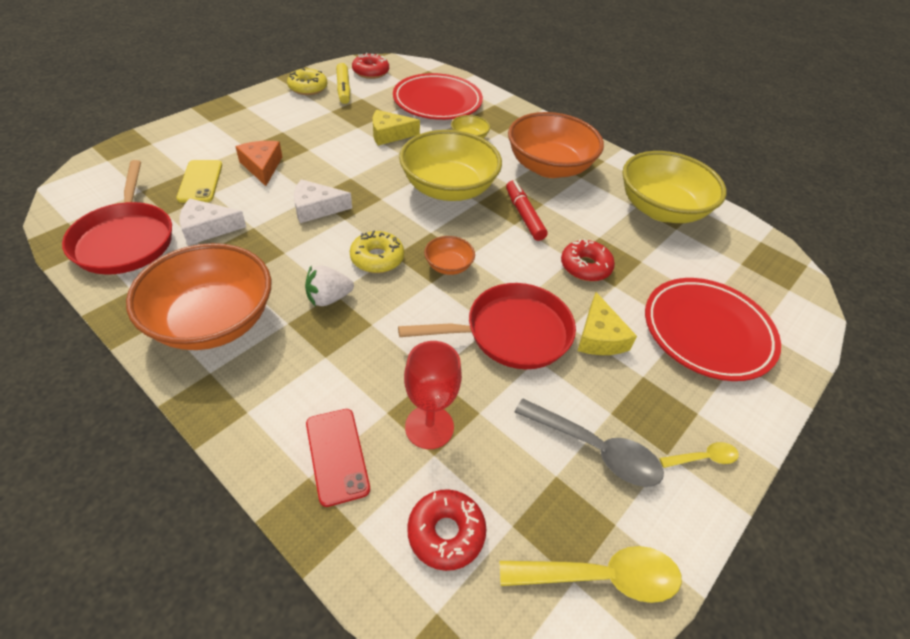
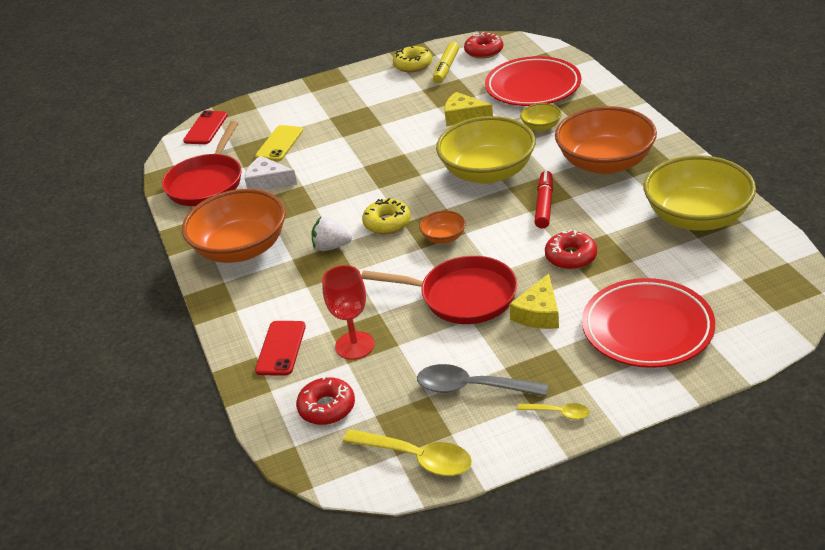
camera: 35 degrees right, 10 degrees down
orange cheese [235,141,282,186] -> none
white cheese [294,179,352,223] -> none
grey spoon [515,399,664,487] -> grey spoon turned 135 degrees clockwise [417,364,548,397]
none -> red phone [183,110,228,144]

